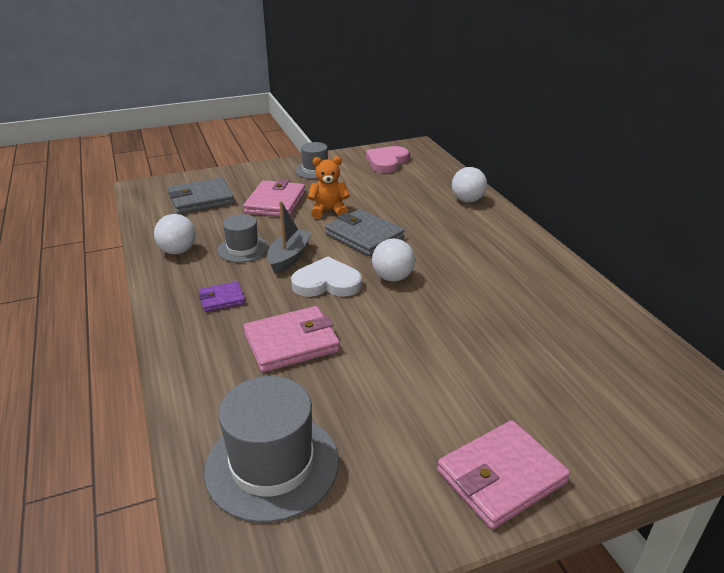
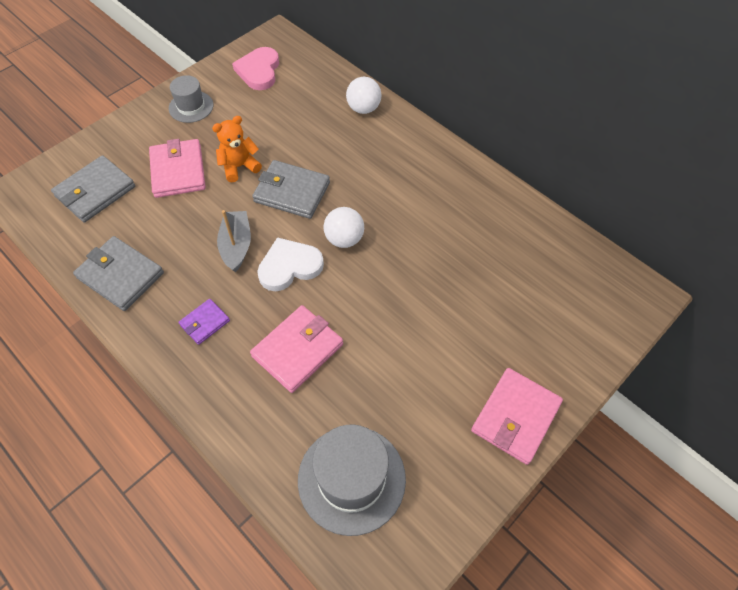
camera: 25 degrees left, 25 degrees up
white ball [154,214,196,254] -> grey wallet [73,236,164,311]
grey hat [217,214,269,263] -> none

